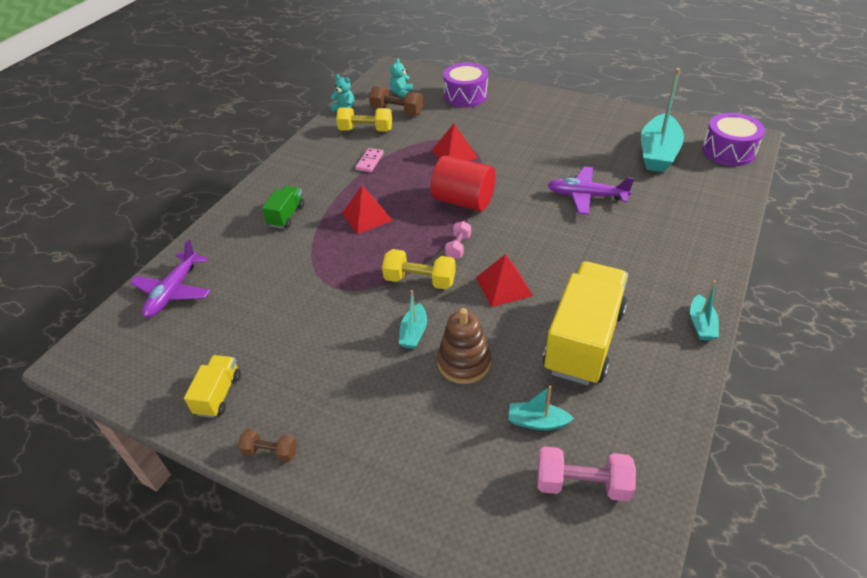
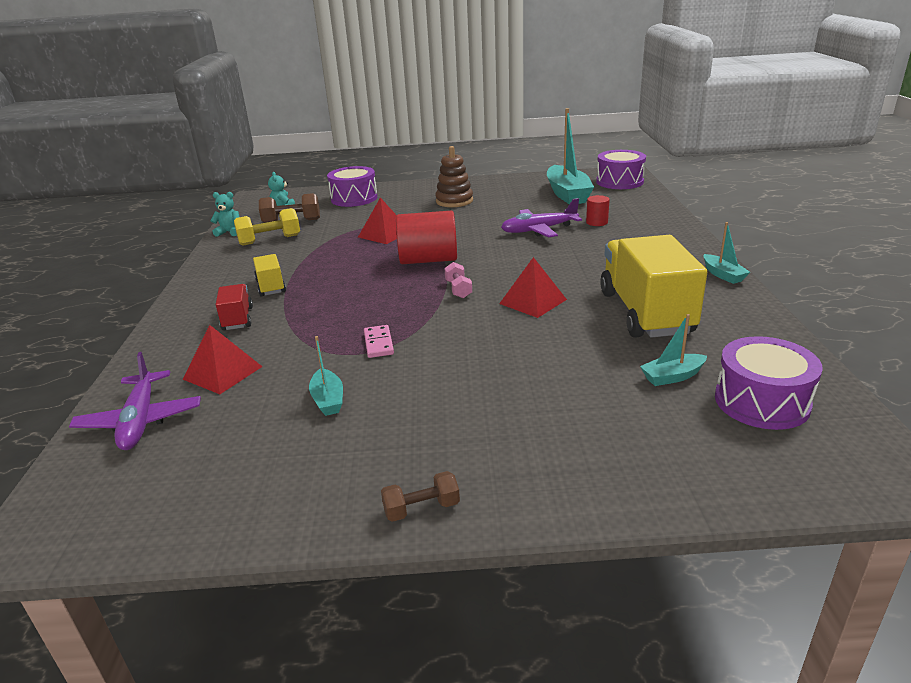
camera: 30 degrees left, 15 degrees down
yellow truck [184,355,241,418] -> yellow truck moved to [253,254,286,297]
green truck [262,186,304,229] -> red truck [216,284,253,330]
red pyramid [342,186,393,234] -> red pyramid moved to [182,325,263,394]
pink domino [355,148,384,172] -> pink domino moved to [364,325,394,358]
yellow dumbbell [382,249,456,289] -> none
turquoise boat [399,290,427,349] -> turquoise boat moved to [309,336,343,416]
brown stacking toy [437,308,491,384] -> brown stacking toy moved to [435,146,473,207]
pink dumbbell [537,446,636,501] -> purple drum [715,336,823,430]
none -> red cylinder [586,195,609,226]

